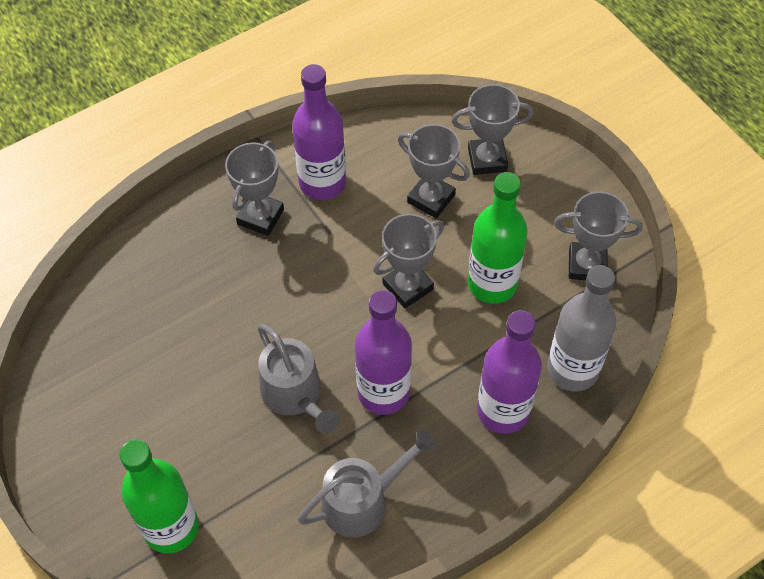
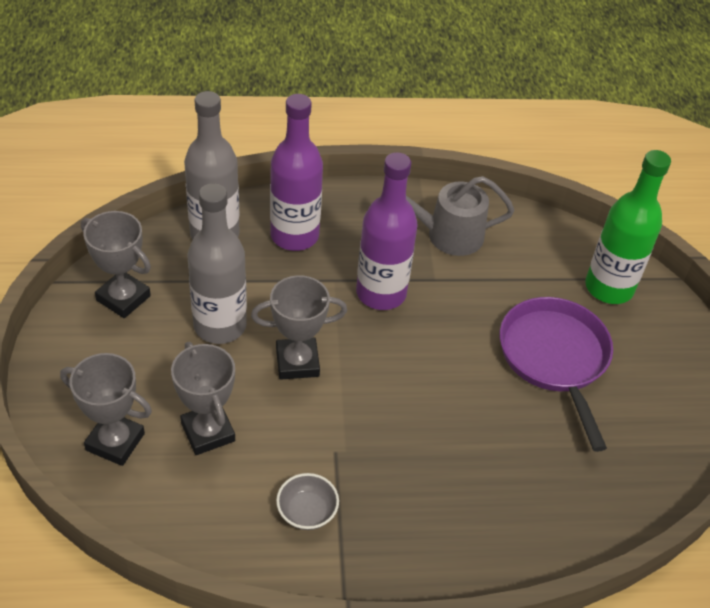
camera: 155 degrees left, 10 degrees down
grey trophy [225,141,284,236] -> none
grey watering can [258,324,339,434] -> none
purple bottle [292,64,346,200] -> grey bowl [276,473,339,530]
green bottle [468,172,527,304] -> grey bottle [188,183,247,344]
none -> purple pan [500,297,613,452]

